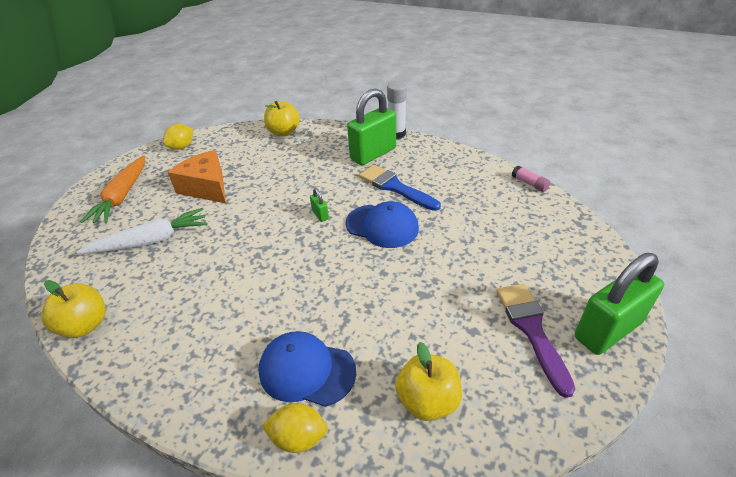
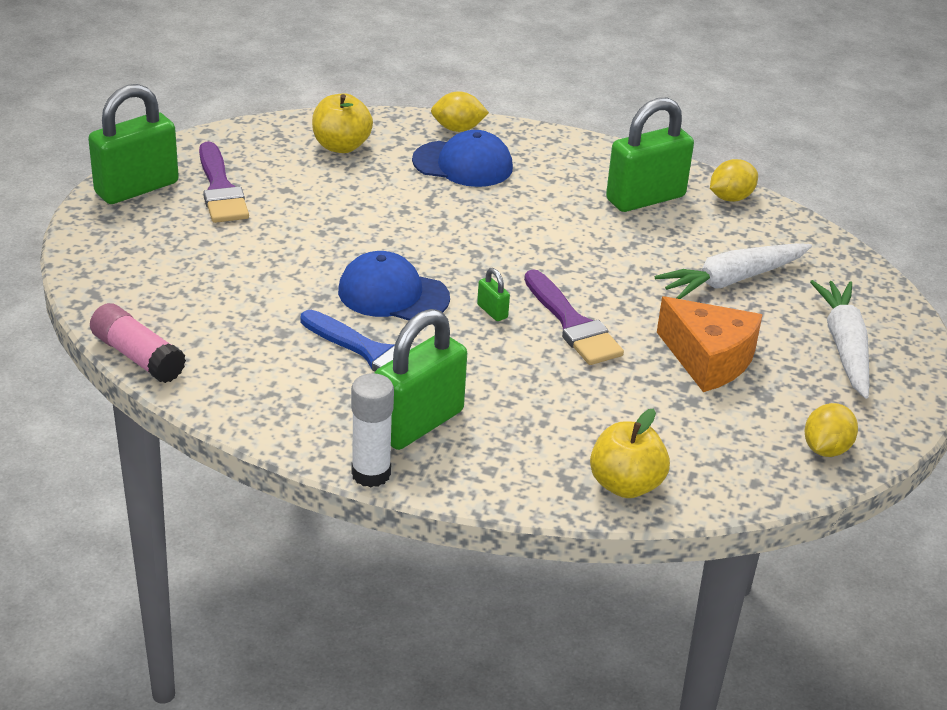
camera: 170 degrees right, 5 degrees down
yellow apple [41,280,106,338] -> yellow lemon [710,159,758,202]
orange carrot [80,155,145,224] -> white carrot [810,280,869,399]
pink glue stick [512,166,550,192] -> pink glue stick [90,303,186,383], size x1.67
none -> purple brush [524,269,624,365]
none -> green padlock [606,98,694,212]

